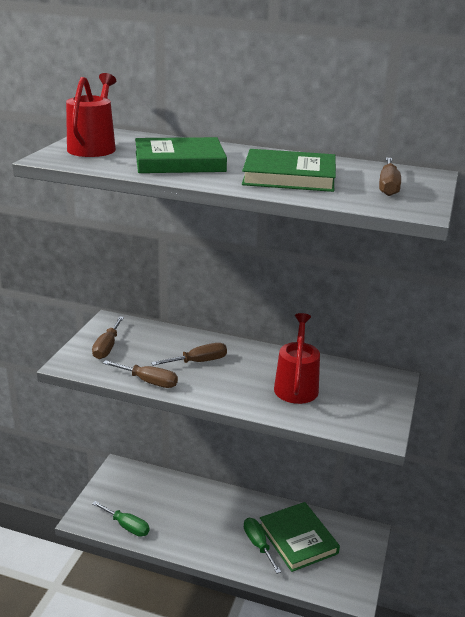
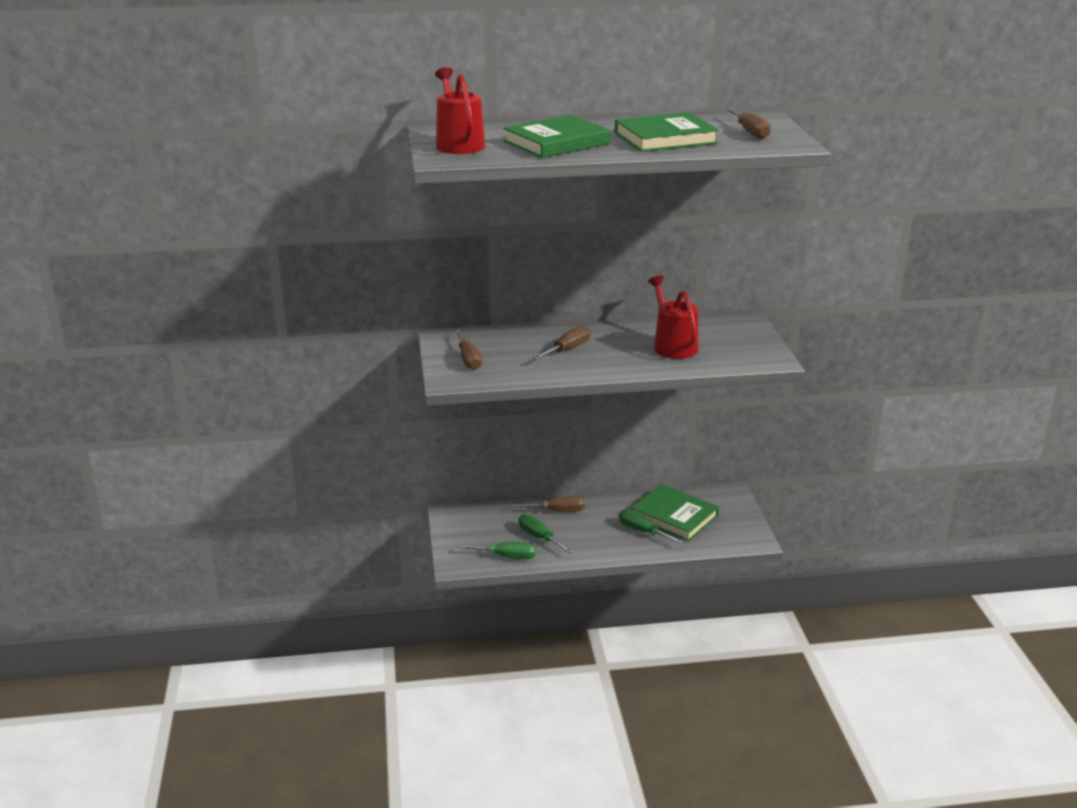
camera: 25 degrees left, 0 degrees up
brown screwdriver [103,360,178,388] -> brown screwdriver moved to [512,496,585,512]
none -> green screwdriver [519,514,573,553]

